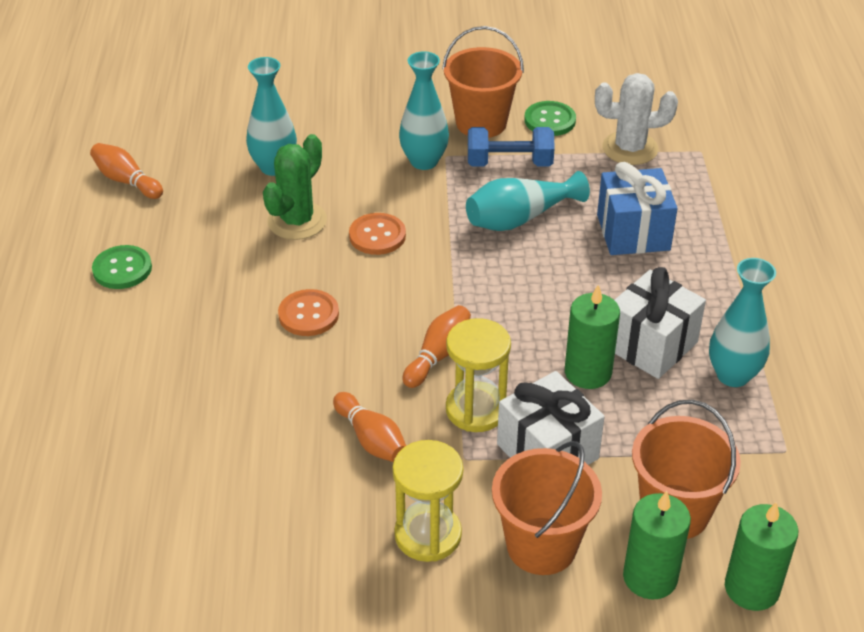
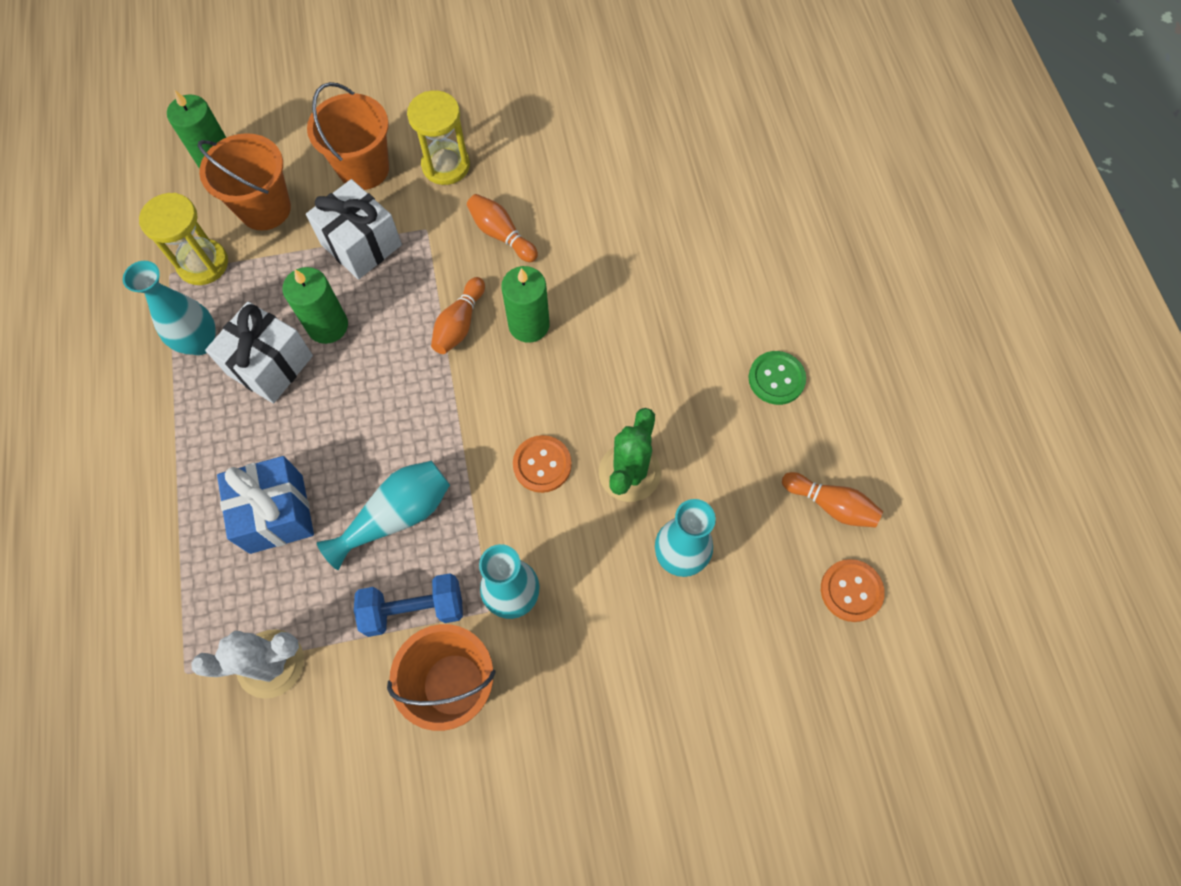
camera: 170 degrees right, 25 degrees up
orange button [278,289,339,336] -> orange button moved to [821,559,885,622]
yellow hourglass [446,318,511,432] -> yellow hourglass moved to [139,193,228,285]
green button [524,101,576,136] -> none
green candle [623,491,691,599] -> green candle moved to [501,266,550,343]

